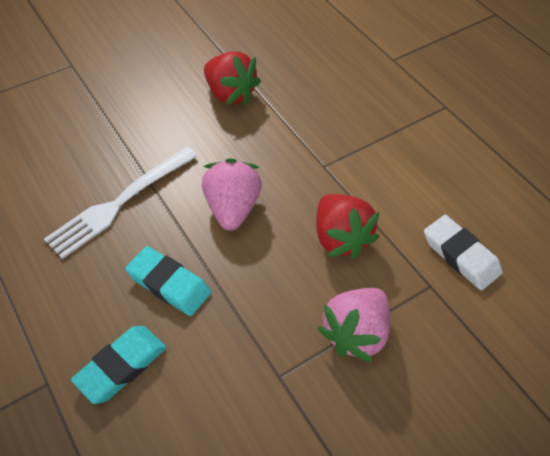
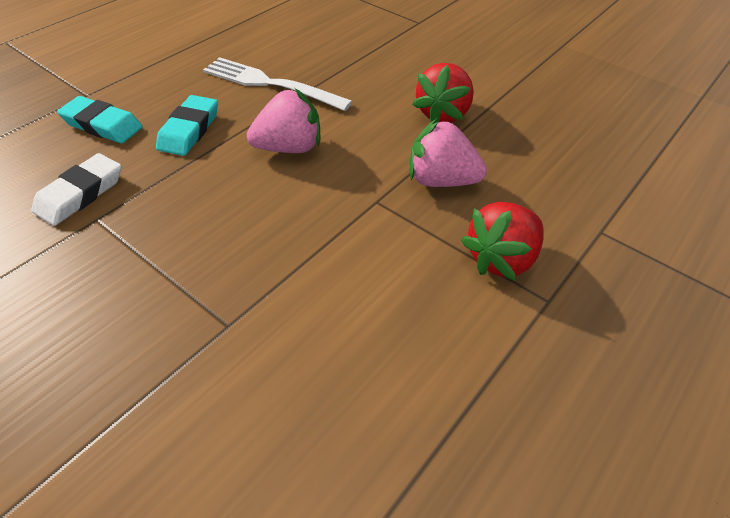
camera: 70 degrees right, 5 degrees down
red strawberry [316,194,379,259] -> red strawberry moved to [461,202,544,281]
pink strawberry [317,288,390,362] -> pink strawberry moved to [409,118,487,187]
white eraser [424,215,503,290] -> white eraser moved to [32,153,121,226]

